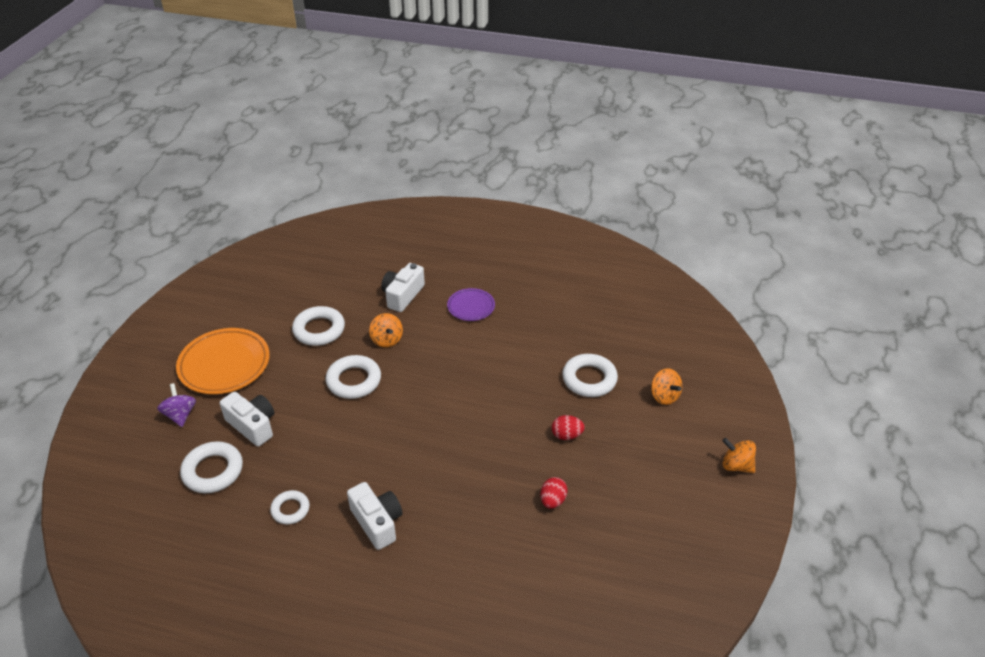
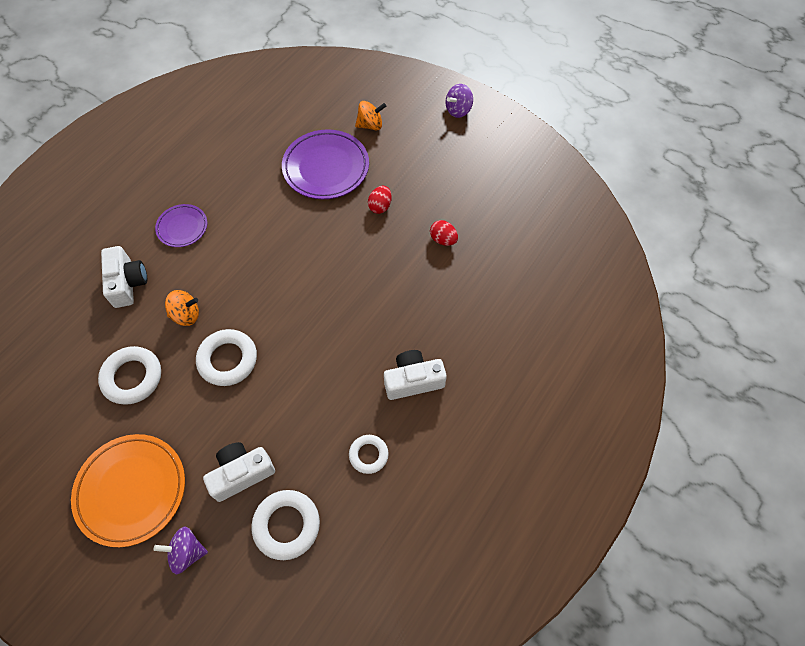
camera: 70 degrees left, 20 degrees up
white camera [381,263,425,312] -> white camera turned 150 degrees counterclockwise [101,246,147,308]
white ring [562,354,618,397] -> purple plate [282,129,369,199]
orange spinning top [722,438,756,473] -> purple spinning top [445,84,473,118]

